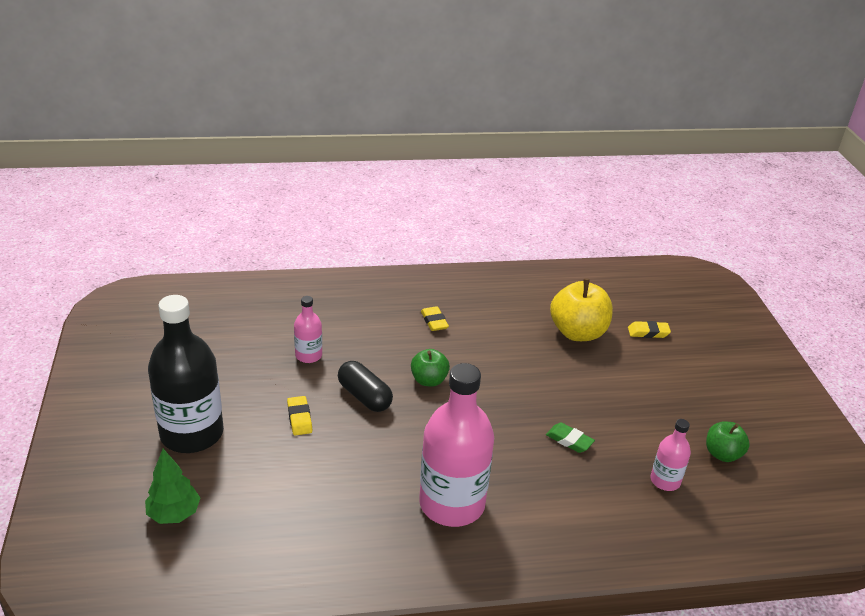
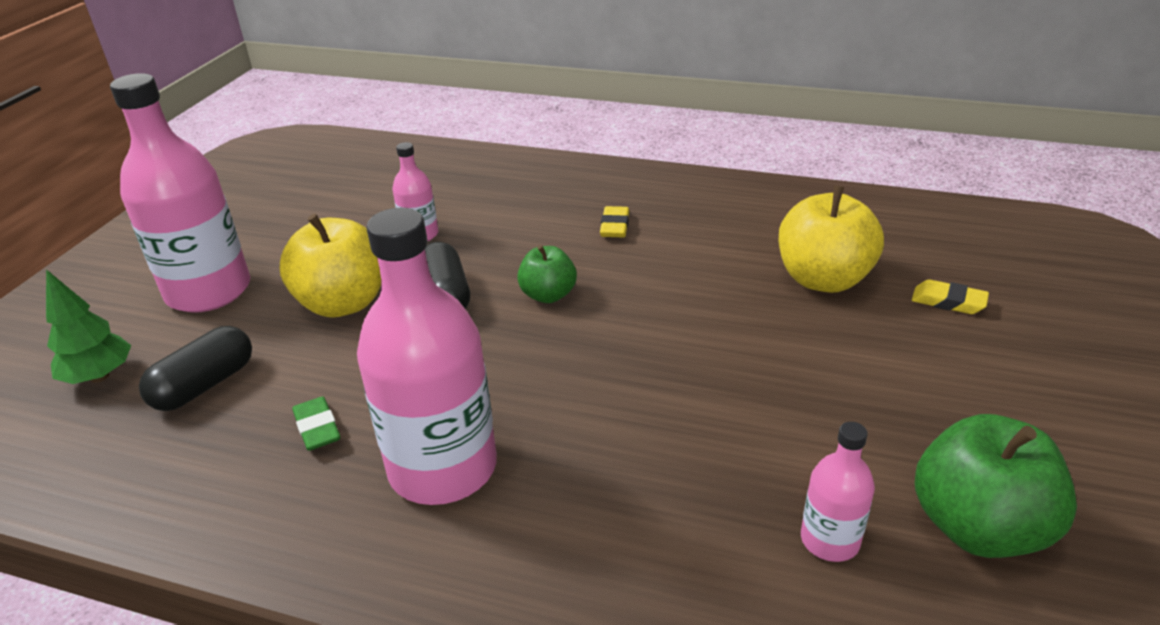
camera: 30 degrees right, 0 degrees up
black bottle [148,295,224,453] -> pink bottle [110,73,250,313]
yellow eraser [287,396,312,435] -> yellow apple [280,214,381,317]
green eraser [546,422,595,453] -> green eraser moved to [292,397,340,451]
green apple [706,421,750,462] -> green apple [915,414,1077,558], size x1.72
none -> black capsule [139,326,252,411]

